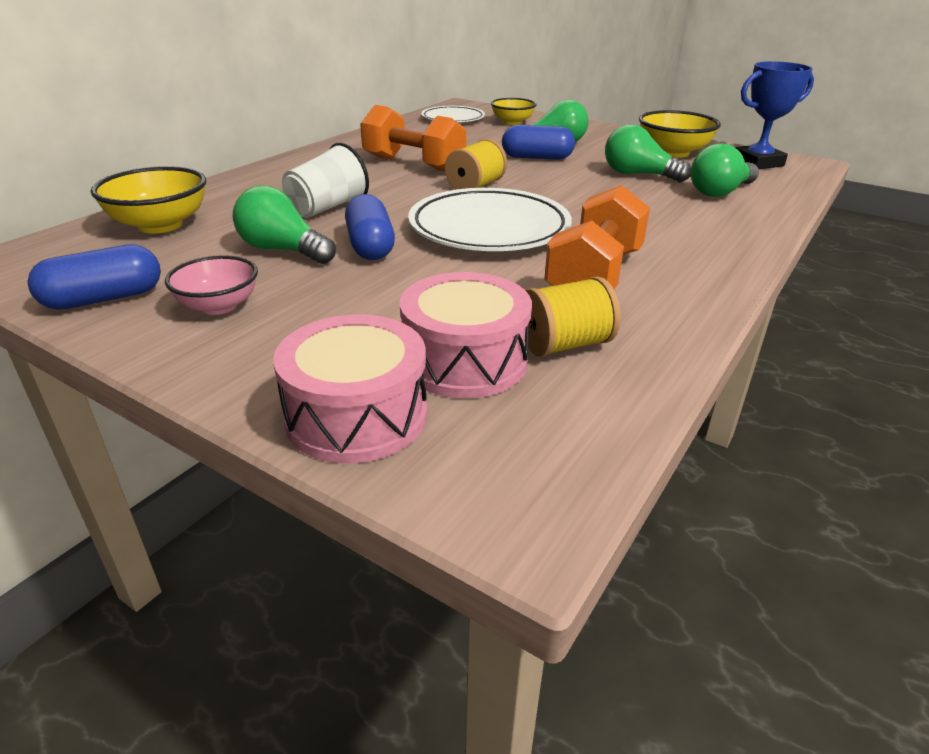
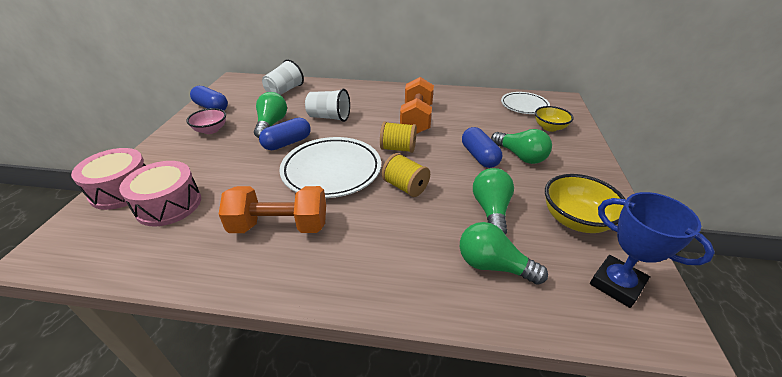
camera: 65 degrees right, 5 degrees up
yellow bowl [91,166,206,234] -> white cup [262,59,304,95]
yellow spool [525,276,621,357] -> yellow spool moved to [382,153,430,197]

